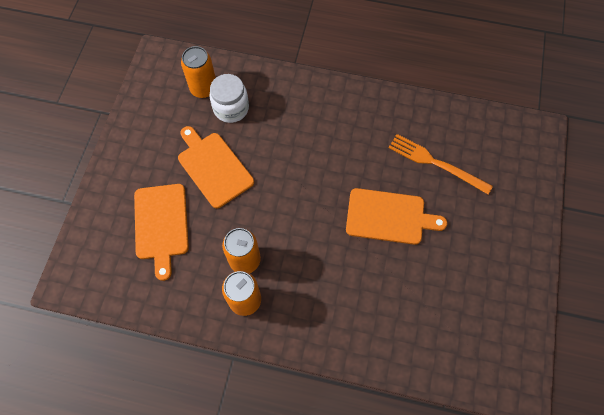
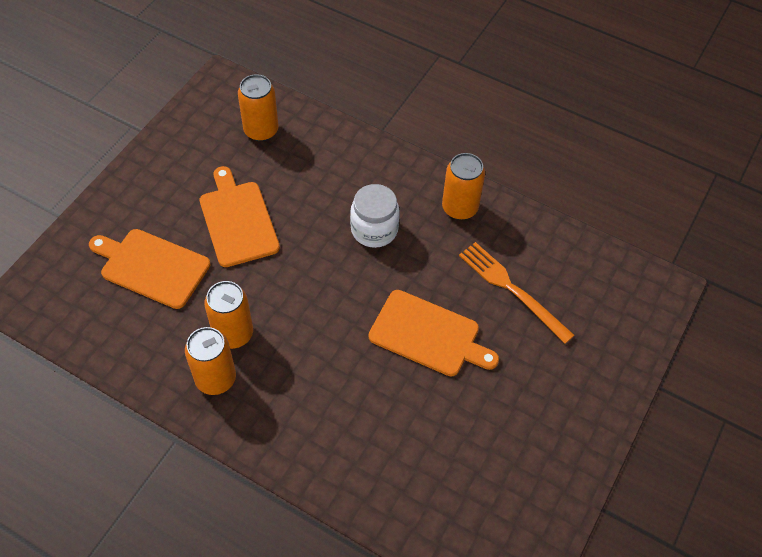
camera: 15 degrees right, 10 degrees down
orange cutting board [134,184,189,281] -> orange cutting board turned 105 degrees clockwise [89,229,210,309]
white jar [209,74,249,123] -> white jar moved to [350,184,400,248]
none -> orange can [442,153,485,220]

